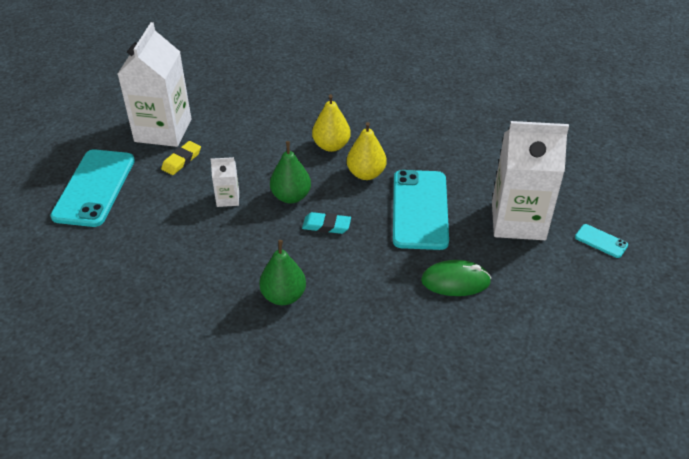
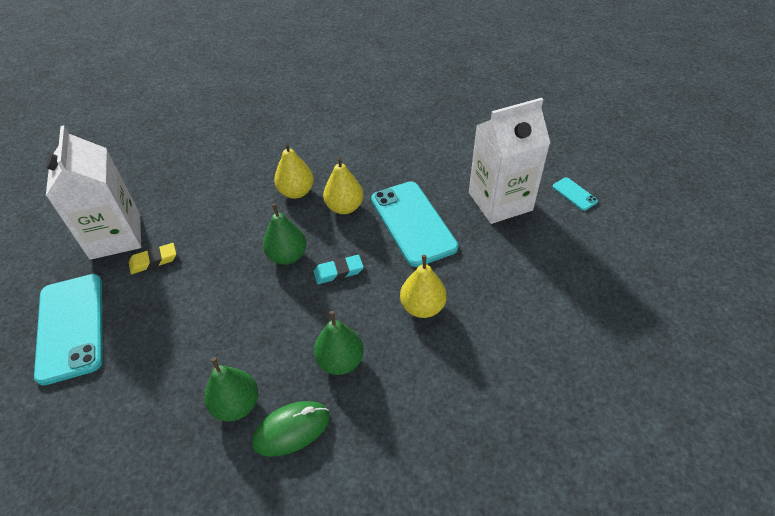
camera: 25 degrees left, 5 degrees up
yellow eraser [161,141,201,175] -> yellow eraser turned 60 degrees clockwise [129,243,176,274]
white carton [211,157,239,207] -> none
green mouse [421,260,491,296] -> green mouse moved to [252,401,330,457]
turquoise phone [575,224,628,258] -> turquoise phone turned 45 degrees clockwise [552,177,598,211]
none -> green pear [204,357,258,422]
none -> yellow pear [400,255,447,318]

